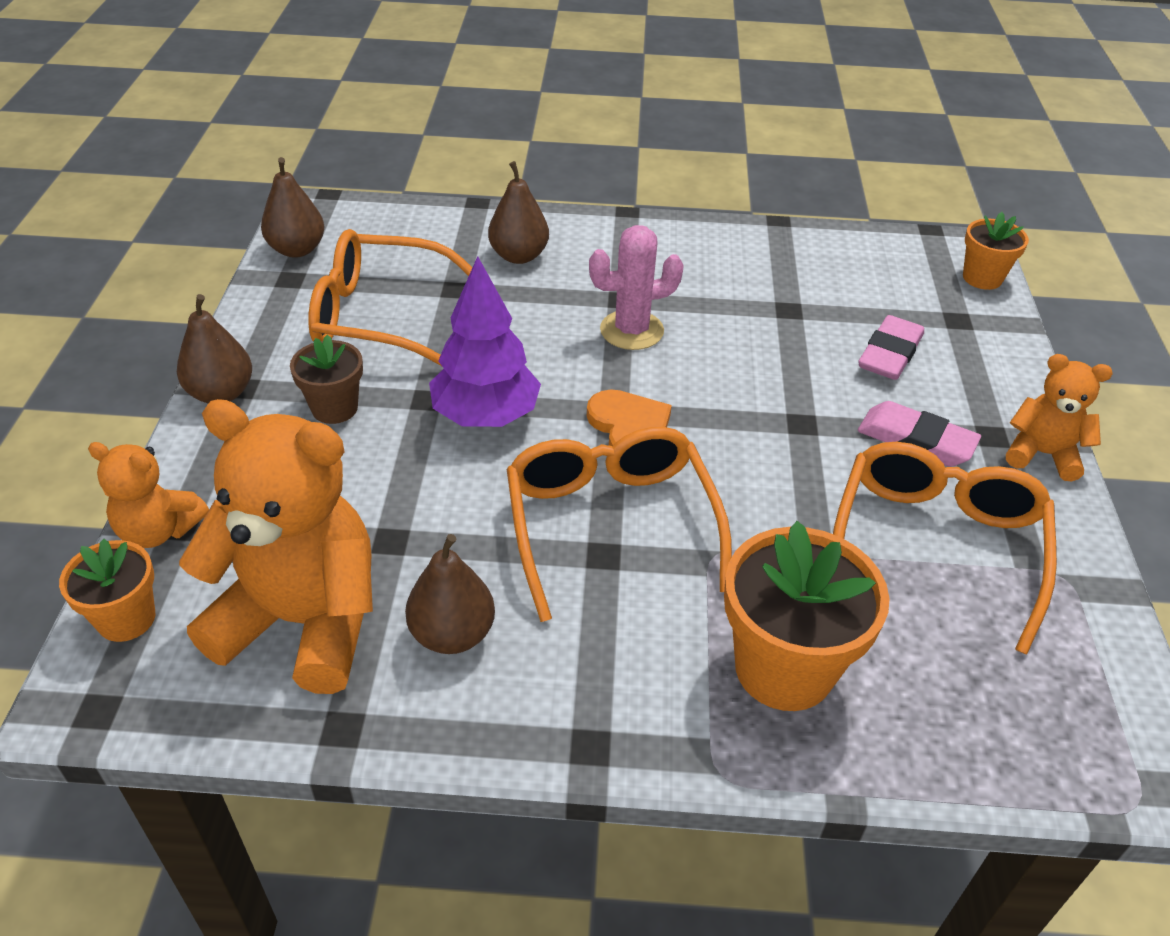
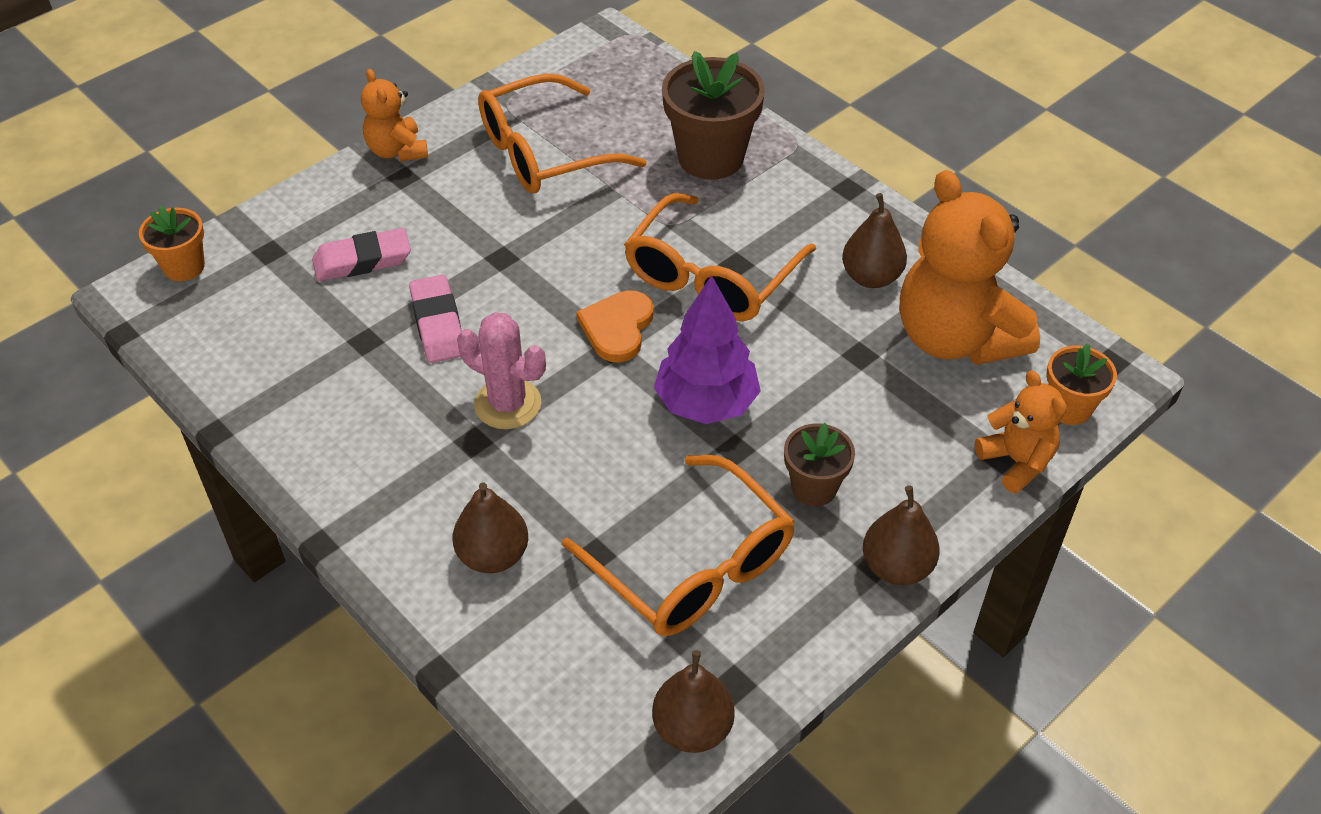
camera: 135 degrees left, 5 degrees up
orange flower pot [724,521,890,711] -> brown flower pot [662,51,765,180]
pink eraser [858,401,981,467] -> pink eraser moved to [409,275,462,363]

